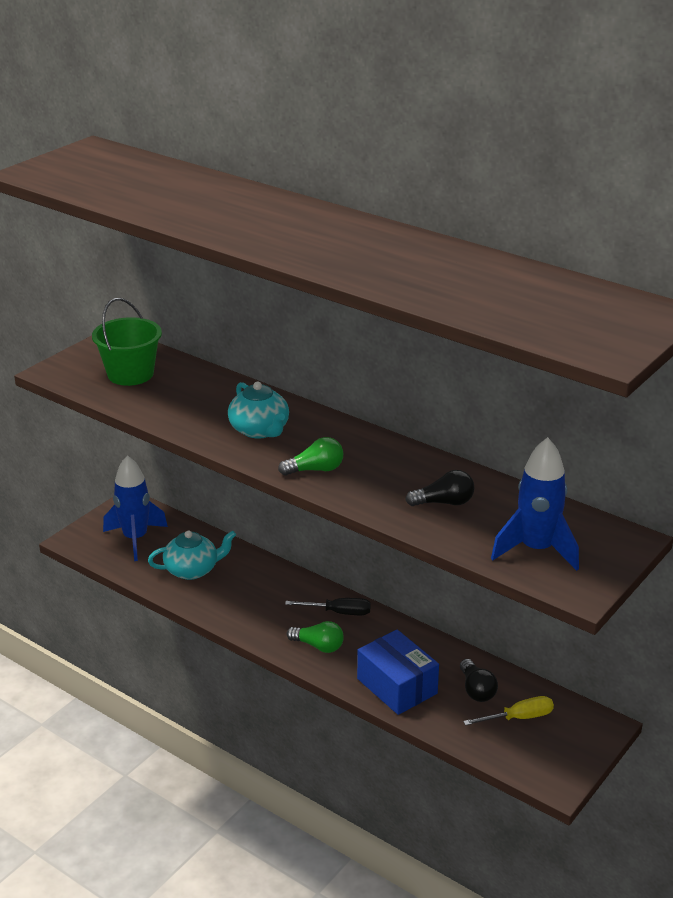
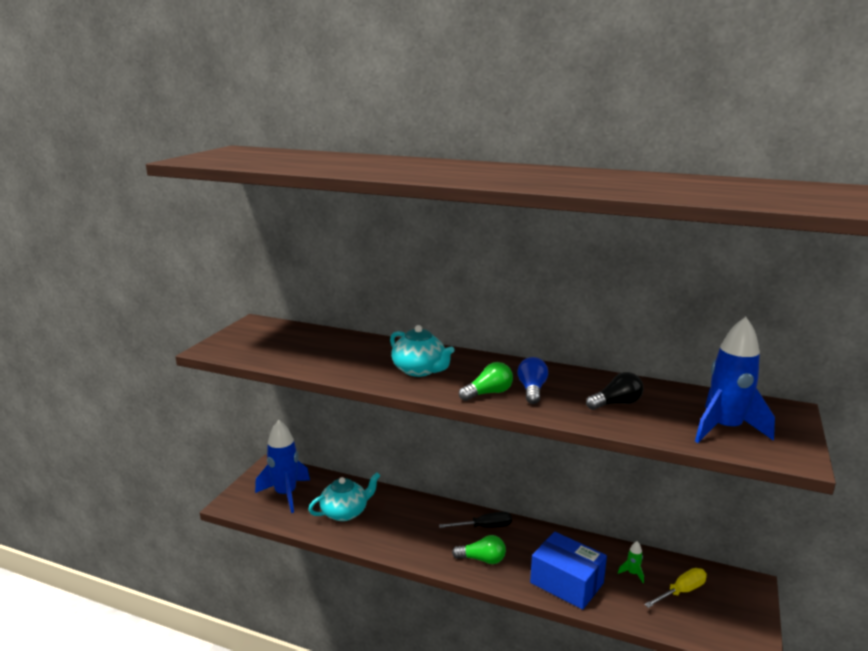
camera: 15 degrees left, 10 degrees down
green bucket [92,298,162,386] -> none
black light bulb [460,659,498,702] -> green rocket [618,541,644,583]
none -> blue light bulb [517,357,548,404]

